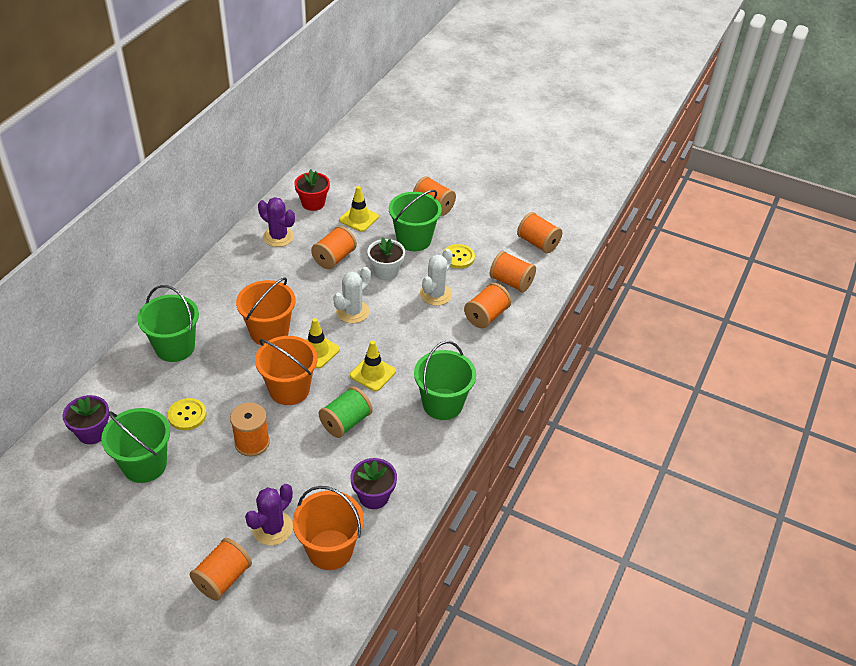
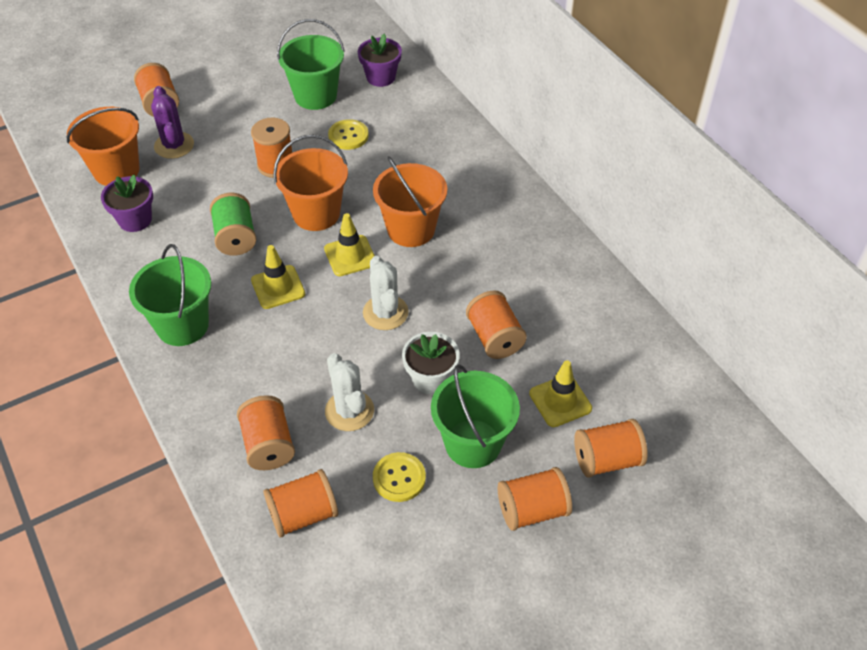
camera: 125 degrees right, 5 degrees up
green bucket [137,285,199,362] -> none
purple cactus [258,197,295,247] -> none
red flower pot [294,169,330,211] -> none
orange spool [517,212,562,254] -> orange spool moved to [574,419,648,477]

